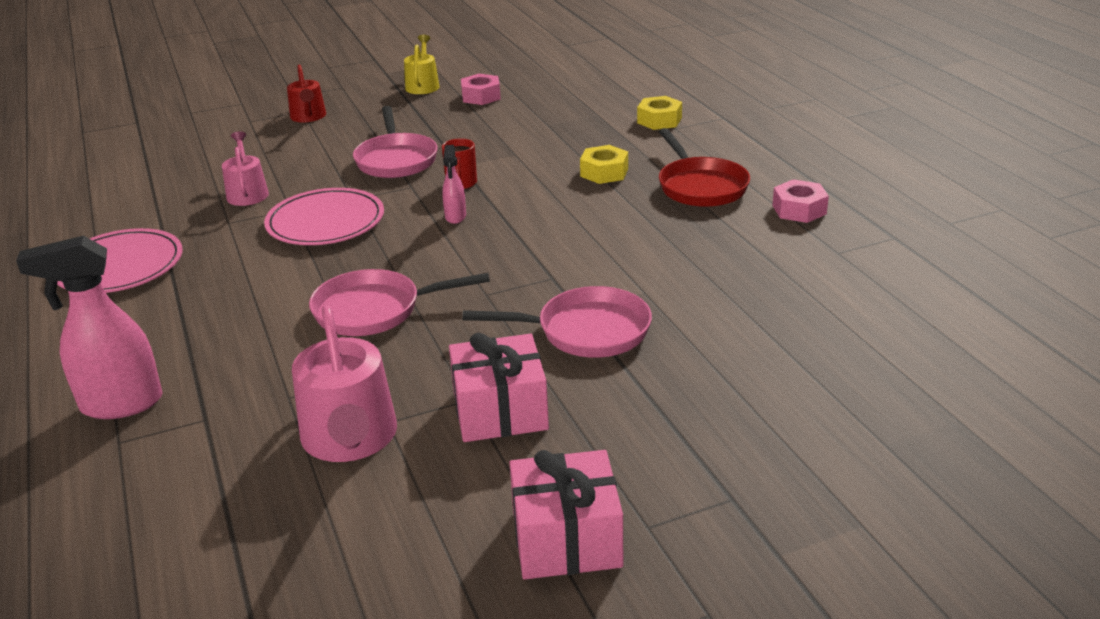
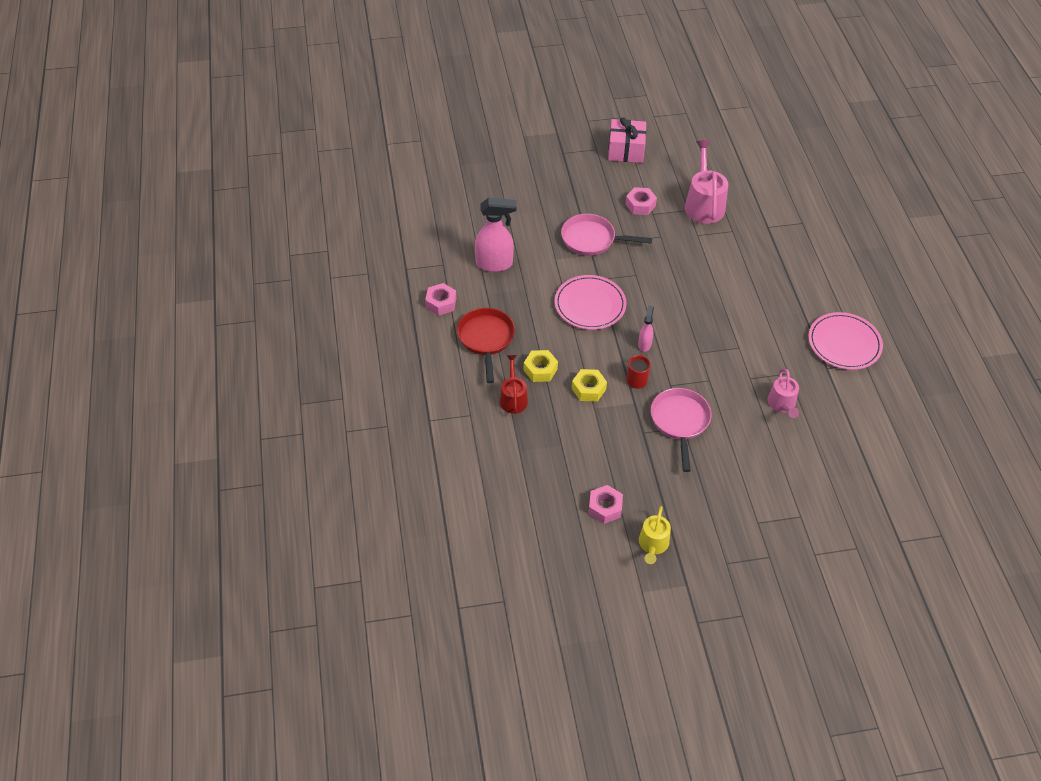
camera: 170 degrees left, 20 degrees up
pink spray bottle [16,236,163,419] -> pink spray bottle moved to [475,198,517,272]
pink plate [264,188,384,245] -> pink plate moved to [554,275,627,330]
red watering can [287,65,326,122] -> red watering can moved to [500,355,528,414]
pink pan [309,269,490,336] -> none
pink gift [449,332,549,442] -> pink nut [625,187,657,215]
yellow nut [637,96,682,130] -> yellow nut moved to [572,369,607,402]

